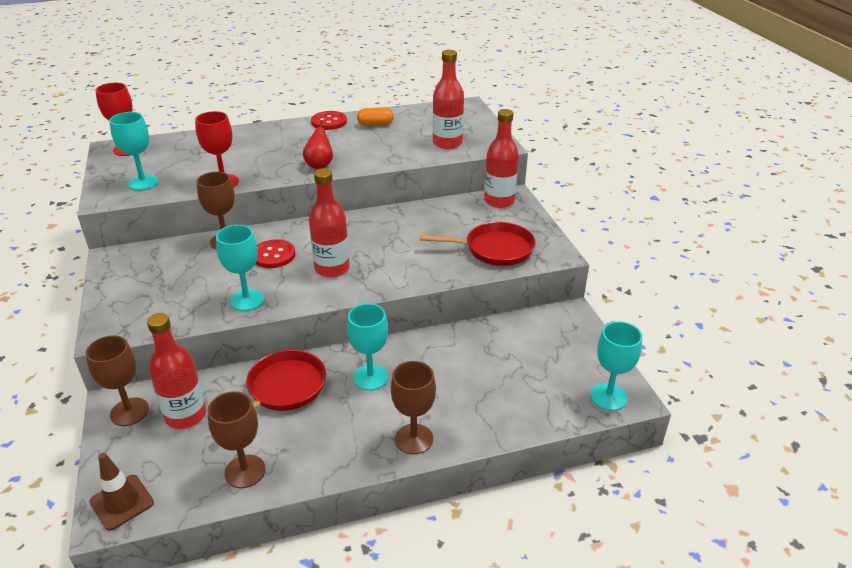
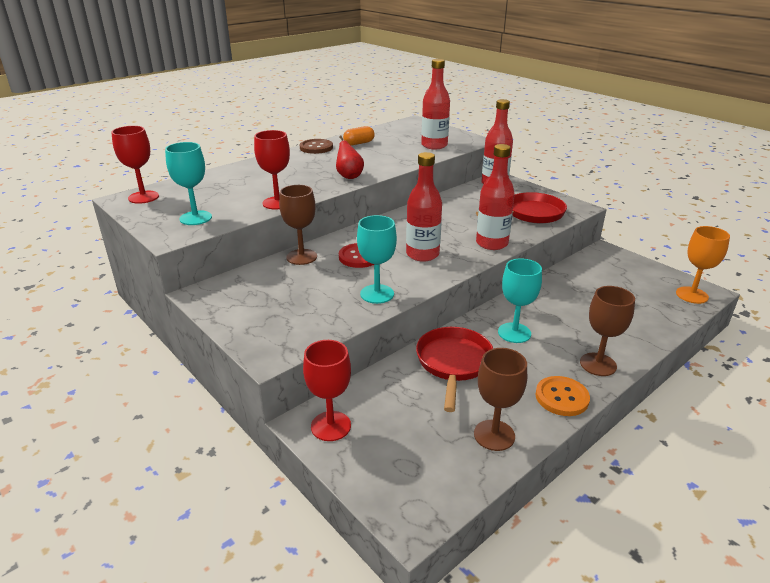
camera: 25 degrees left, 5 degrees down
brown goblet [86,335,149,426] -> red goblet [303,340,351,441]
brown traffic cone [89,453,154,531] -> none
red bottle [147,313,206,429] -> red bottle moved to [476,144,515,250]
red button [311,111,347,130] -> brown button [300,139,333,154]
turquoise goblet [590,321,642,411] -> orange goblet [676,226,730,304]
none -> orange button [535,376,590,416]

